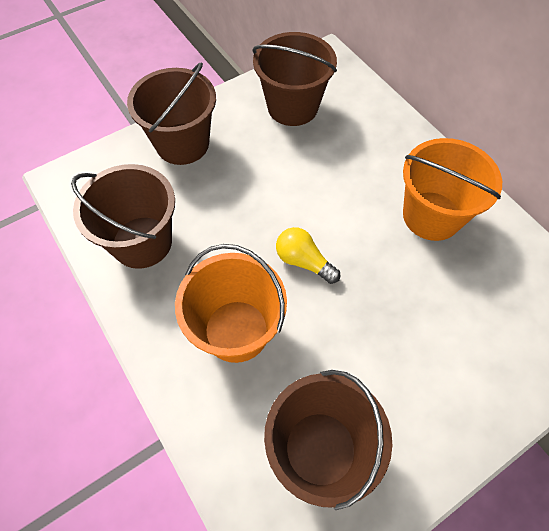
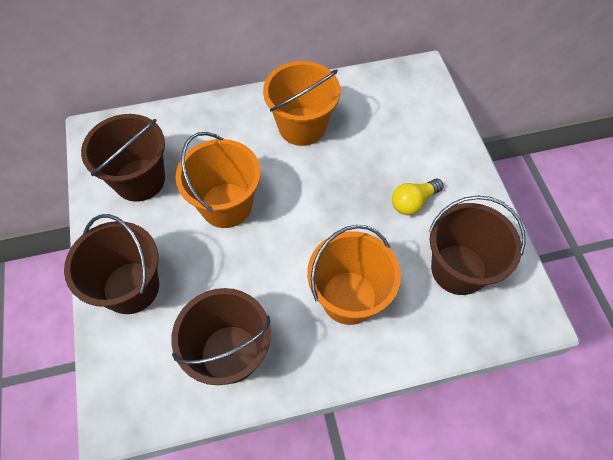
camera: 70 degrees left, 0 degrees up
yellow light bulb [276,227,340,284] -> yellow light bulb moved to [392,178,443,215]
none -> orange bucket [175,132,261,228]

